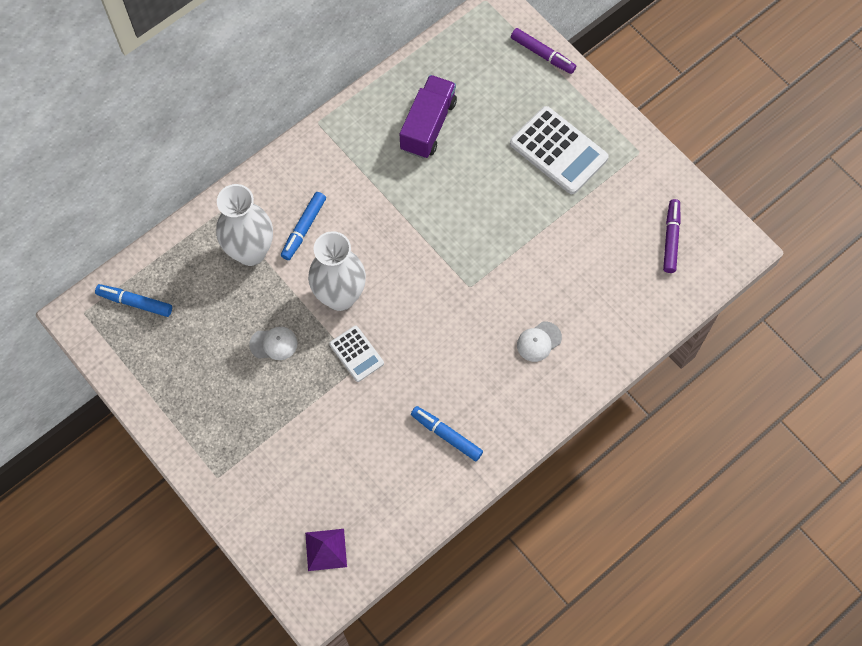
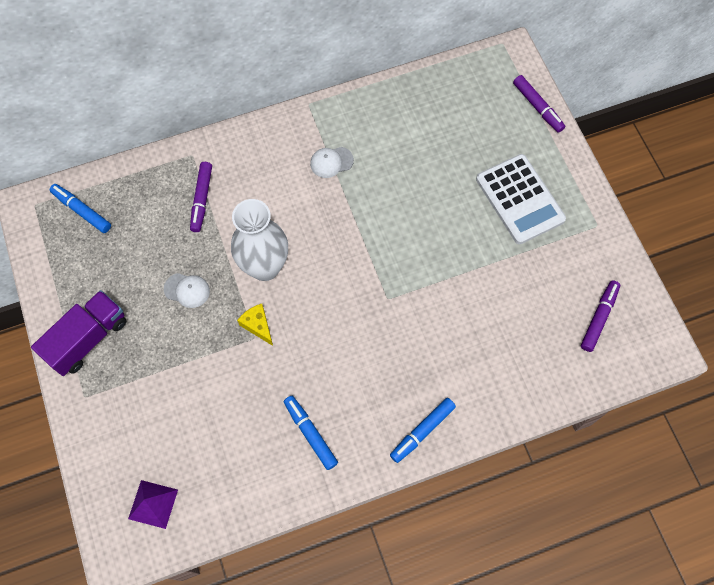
camera: 20 degrees right, 0 degrees up
white vase [216,184,273,266] -> purple marker [190,162,212,232]
blue marker [281,192,326,260] -> blue marker moved to [390,398,456,463]
white calculator [329,325,384,382] -> yellow cheese [237,304,273,346]
purple truck [400,75,457,159] -> purple truck moved to [31,290,126,376]
white cap [517,321,562,362] -> white cap moved to [310,147,354,178]

